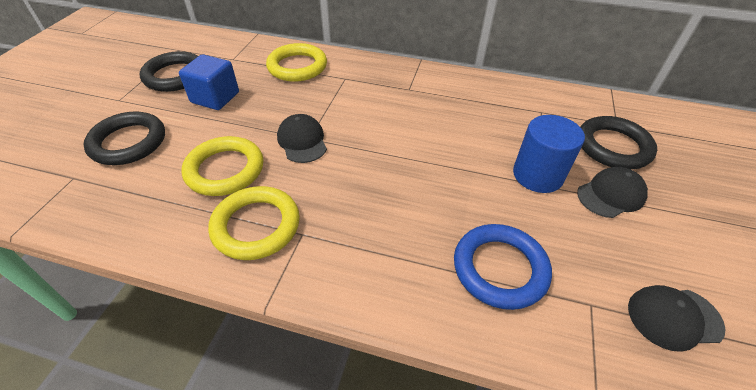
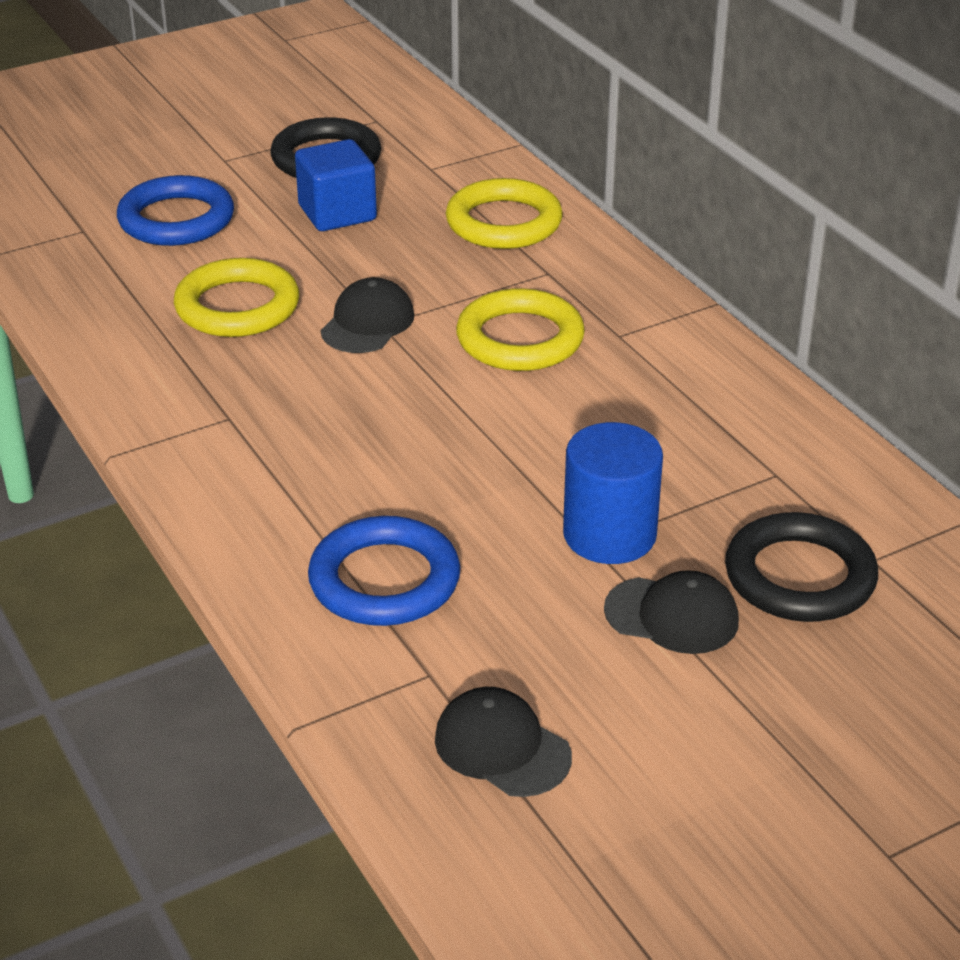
camera: 45 degrees right, 10 degrees down
black ring [83,111,165,165] -> blue ring [117,175,234,246]
yellow ring [208,186,300,260] -> yellow ring moved to [456,288,585,371]

